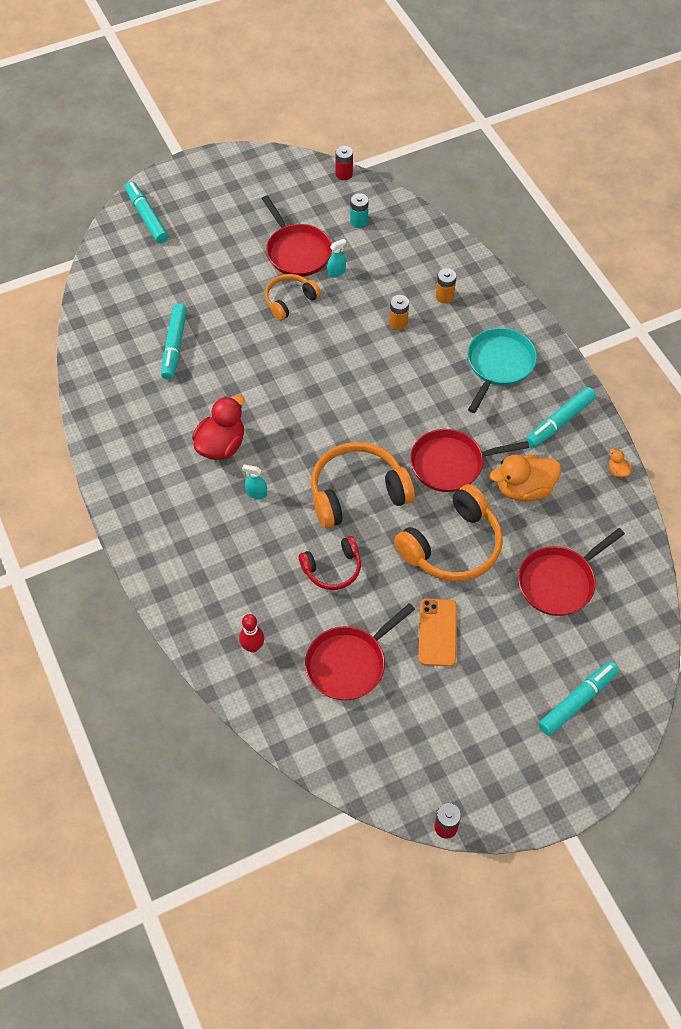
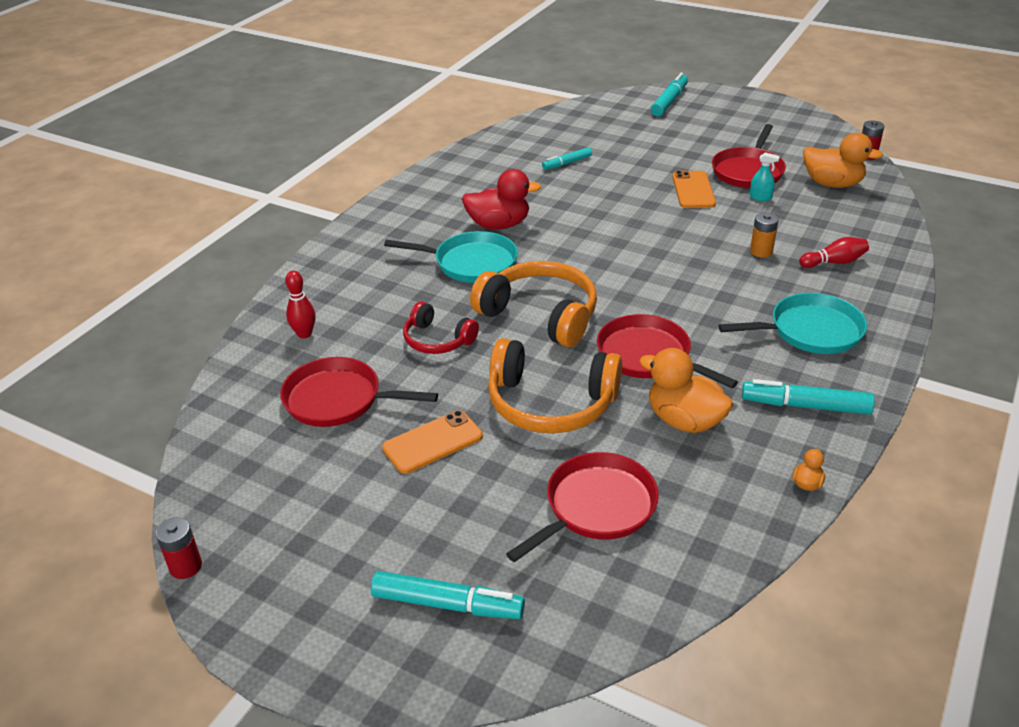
camera: 55 degrees right, 20 degrees down
turquoise marker [161,304,187,380] -> turquoise marker [542,147,592,170], size x0.63
turquoise spray bottle [242,464,267,499] -> turquoise pan [384,231,518,283]
orange headphones [265,274,321,321] -> orange phone [672,171,716,208]
turquoise battery [350,193,368,228] -> orange duck [803,133,883,188]
orange battery [436,268,456,304] -> red bowling pin [799,237,869,268]
red pan [518,528,625,616] -> red pan turned 120 degrees clockwise [506,452,659,562]

